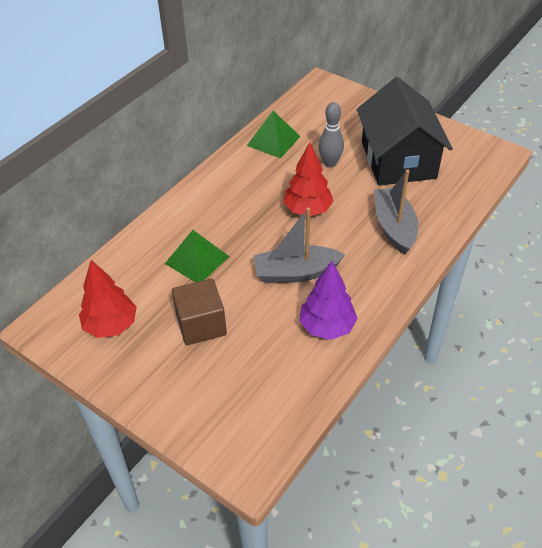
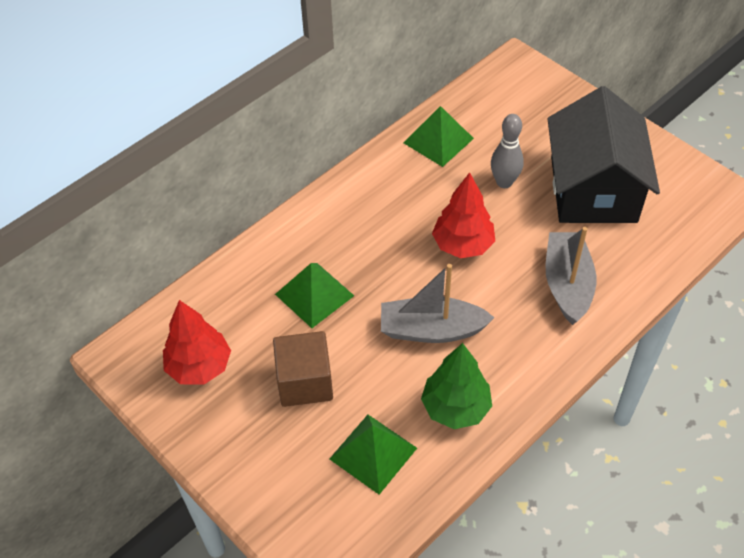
camera: 10 degrees right, 5 degrees up
purple tree [299,261,358,340] -> green tree [421,343,492,429]
none -> green pyramid [330,415,417,495]

